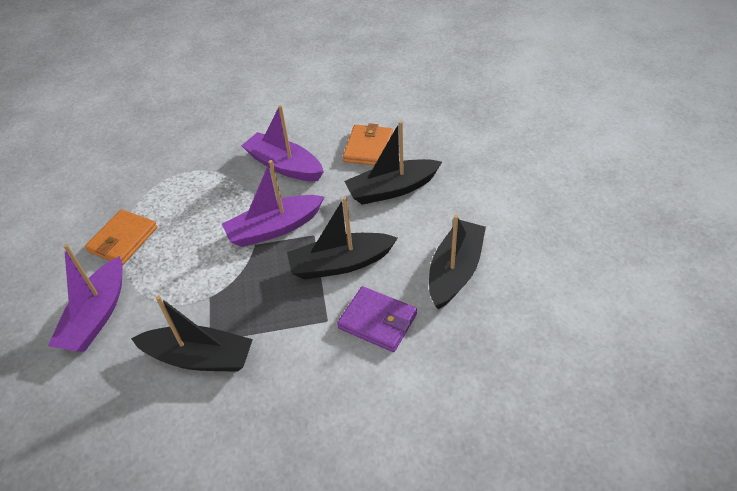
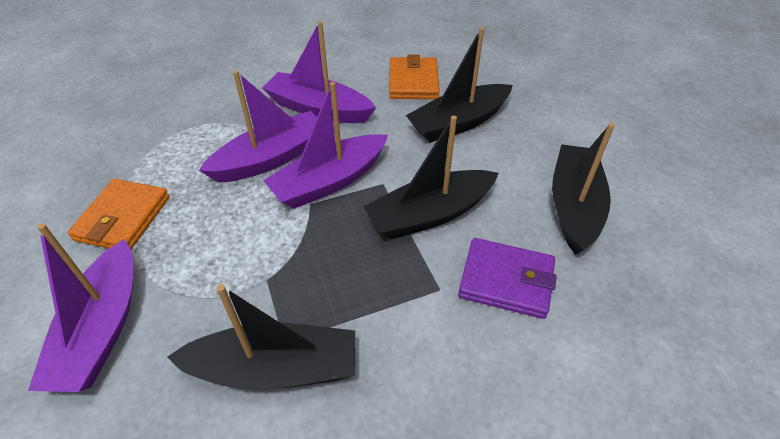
camera: 15 degrees left, 0 degrees up
none -> purple boat [199,70,317,182]

